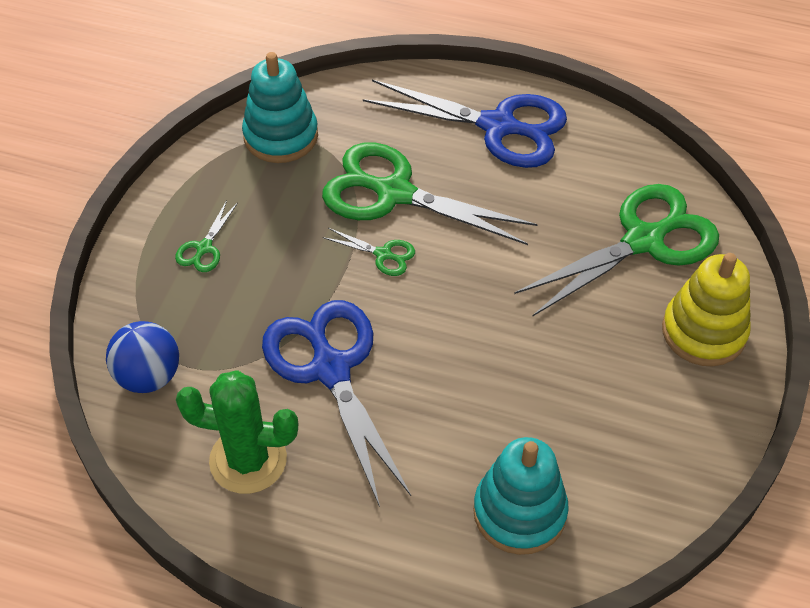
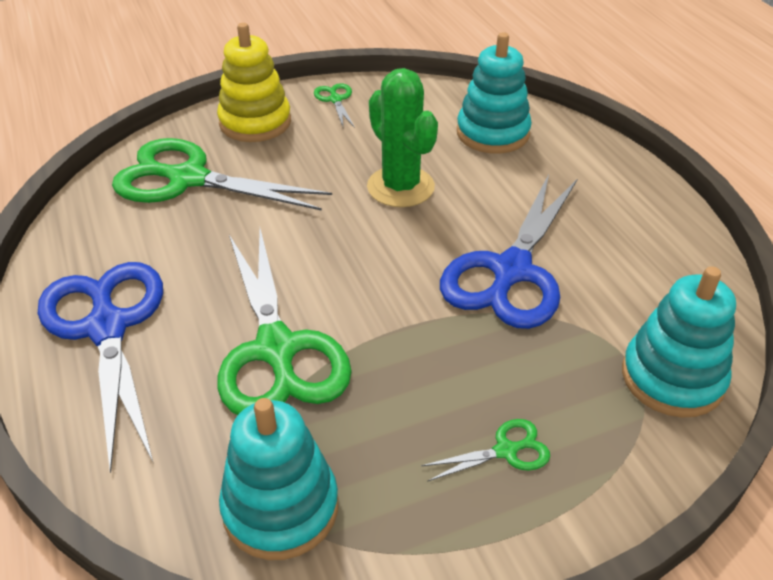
camera: 130 degrees left, 10 degrees down
blue ball [106,321,179,393] -> turquoise stacking toy [622,266,736,418]
green cactus [176,370,298,494] -> green cactus moved to [367,68,438,207]
green scissors [323,228,415,276] -> green scissors moved to [314,83,355,128]

